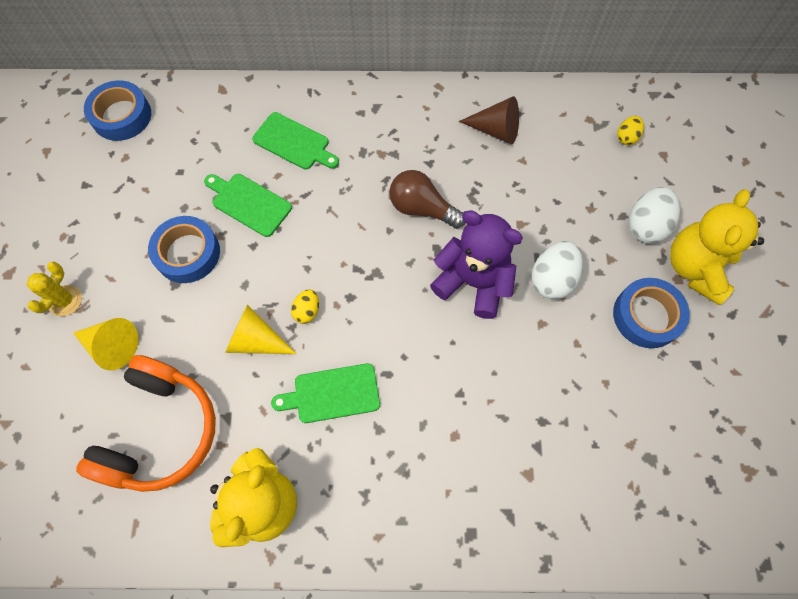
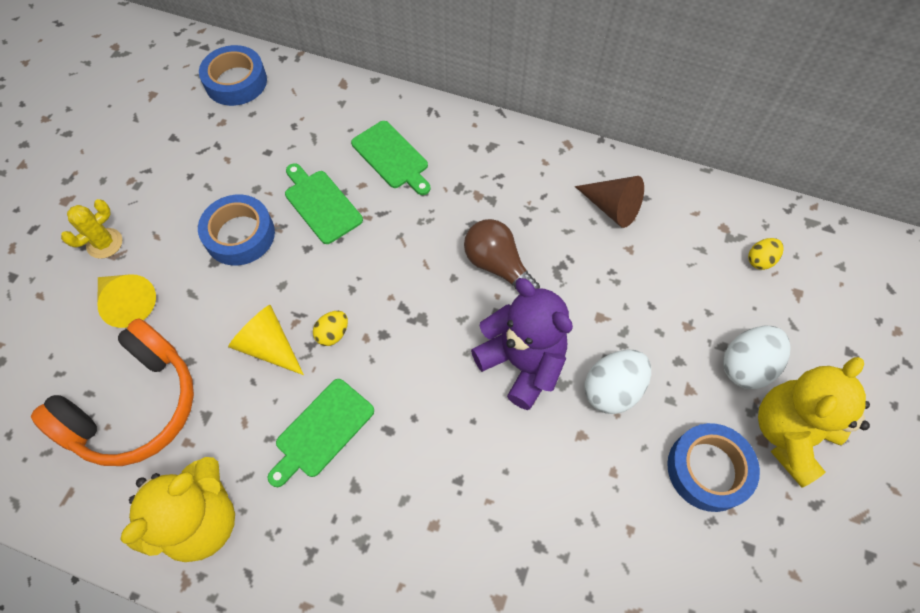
camera: 20 degrees right, 5 degrees down
green cutting board [271,363,380,423] -> green cutting board turned 60 degrees counterclockwise [267,379,374,487]

